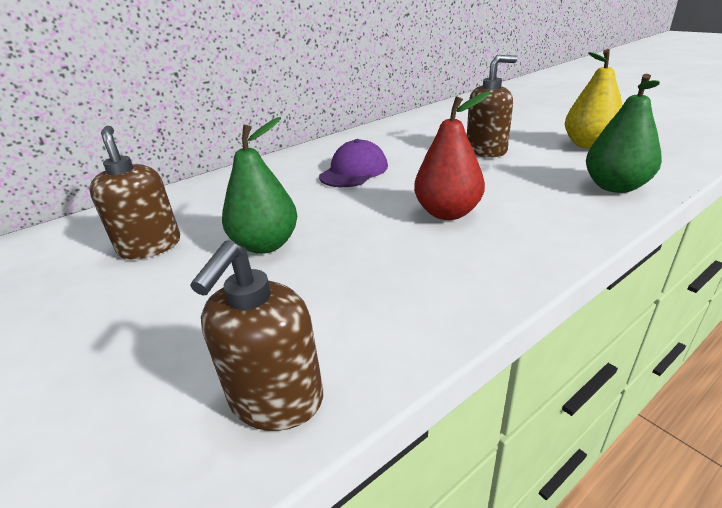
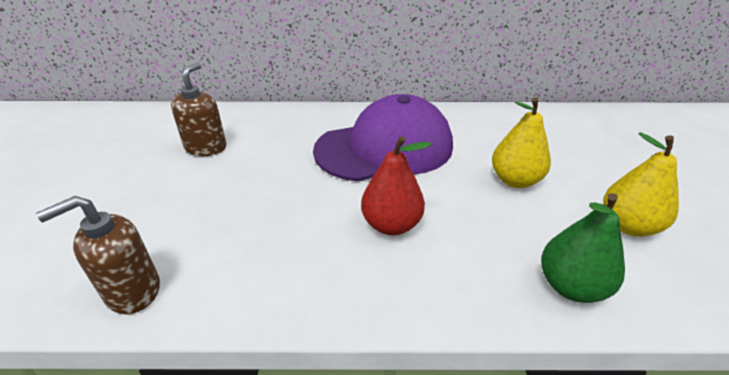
camera: 35 degrees right, 5 degrees up
green pear [222,117,297,254] -> none
purple cap [319,139,388,187] -> purple cap [313,94,453,182], size x2.00
brown soap dispenser [467,55,517,157] -> yellow pear [492,97,551,188]

